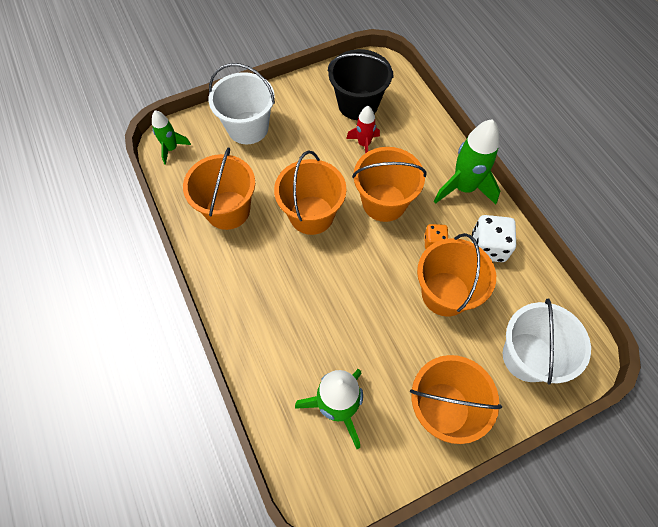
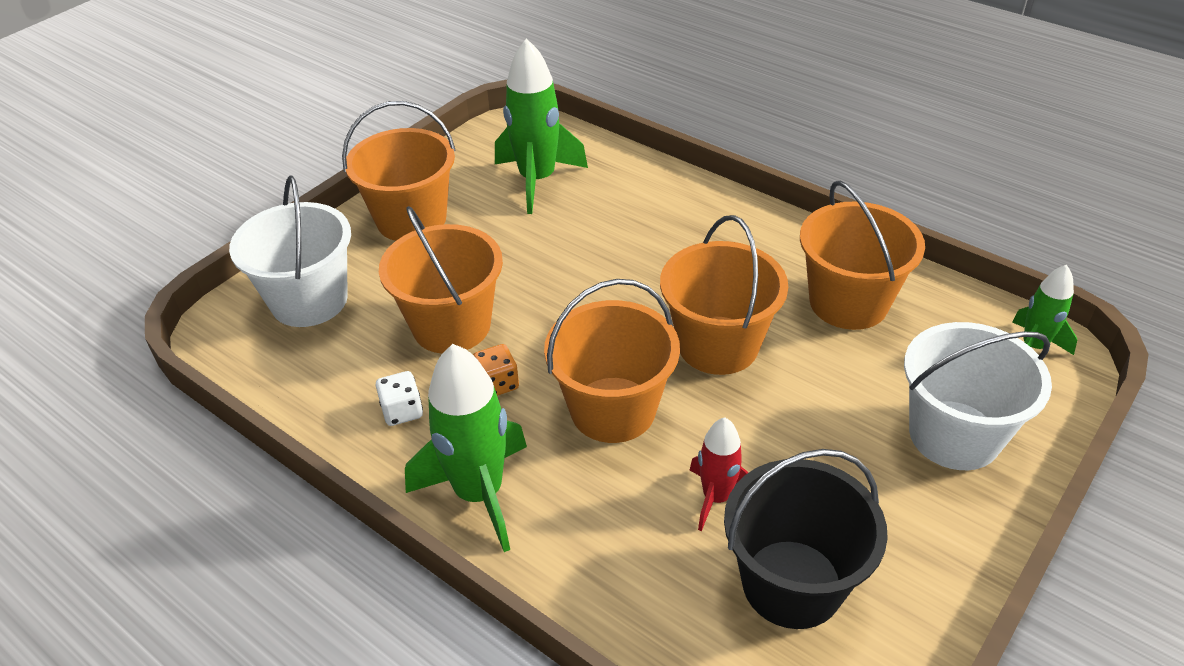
camera: 155 degrees right, 20 degrees down
white dice [472,215,516,262] -> white dice [376,371,423,426], size x0.58

